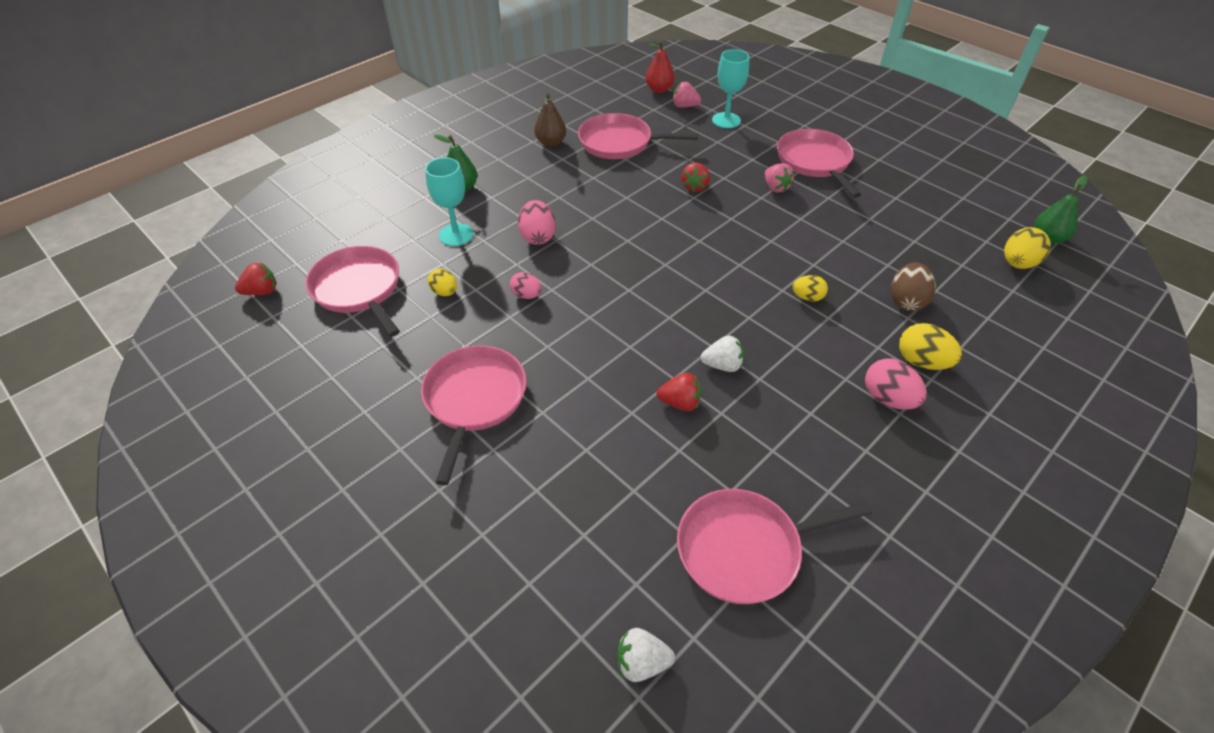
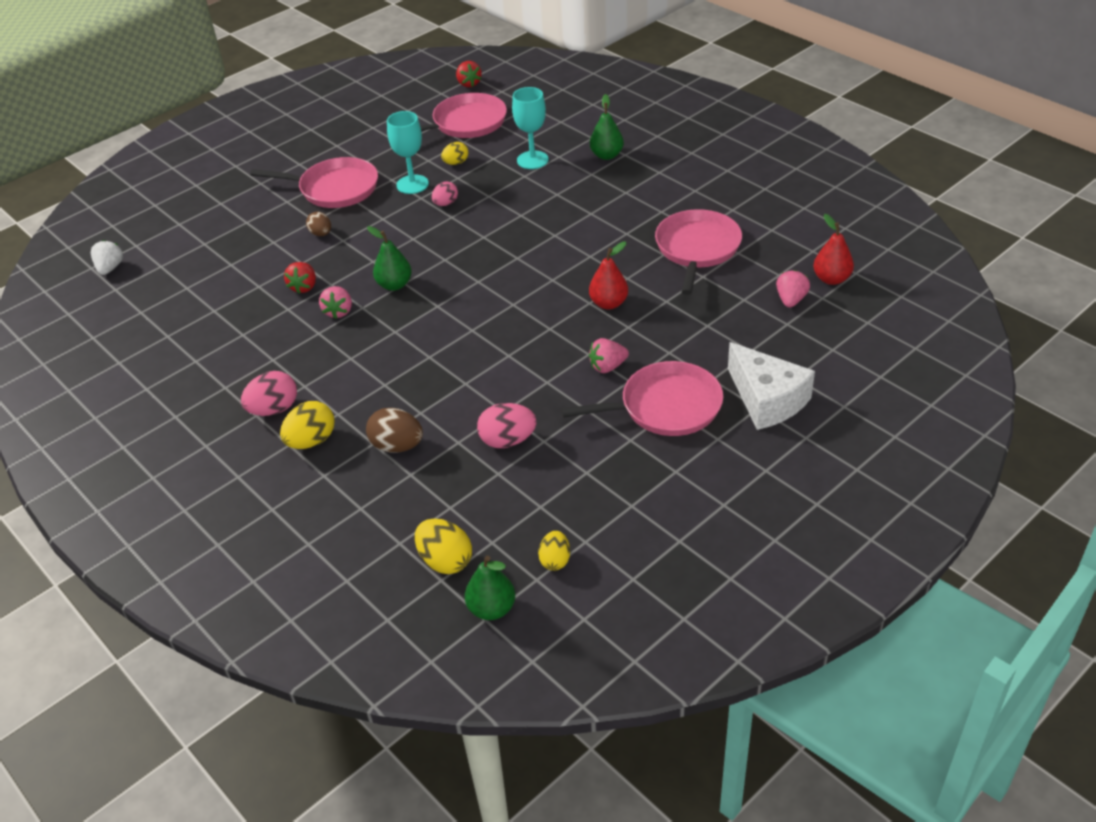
camera: 95 degrees right, 5 degrees down
pink egg [518,200,556,245] -> pink egg moved to [477,403,537,448]
brown pear [534,93,566,147] -> none
pink pan [677,489,872,604] -> none
red strawberry [681,163,710,192] -> red pear [589,242,628,309]
white strawberry [701,335,744,372] -> pink strawberry [319,286,352,319]
turquoise goblet [712,49,750,128] -> turquoise goblet moved to [387,111,429,194]
yellow egg [792,275,828,302] -> yellow egg moved to [538,531,570,571]
none -> brown egg [306,212,331,236]
none -> green pear [367,226,412,291]
none -> white cheese [728,342,815,430]

